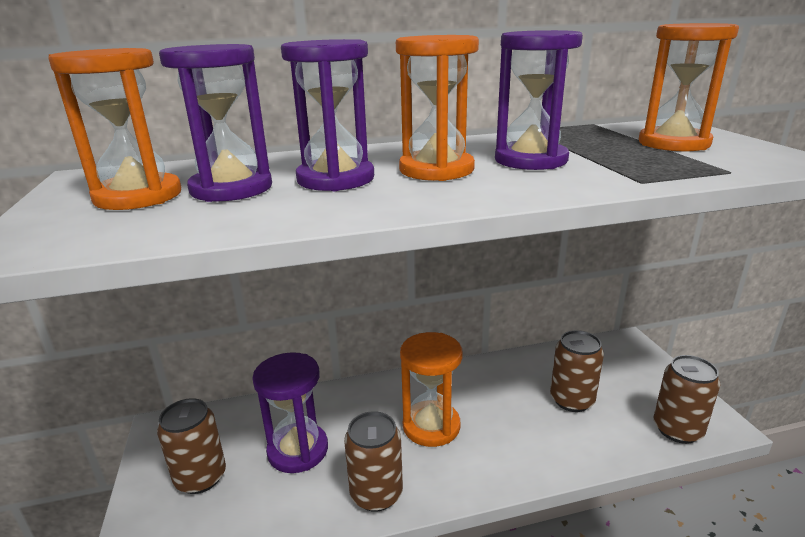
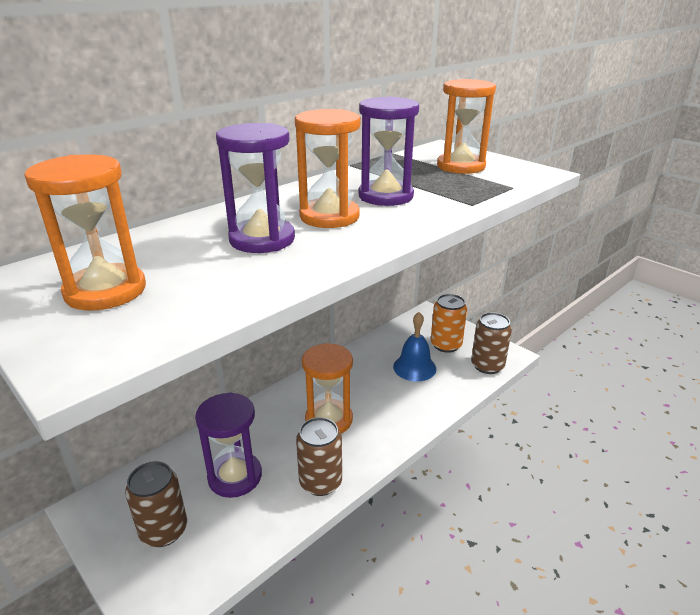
camera: 30 degrees left, 5 degrees up
purple hourglass [159,44,272,202] -> none
brown can [550,330,604,412] -> blue bell [393,312,436,381]
none -> orange can [431,294,467,353]

